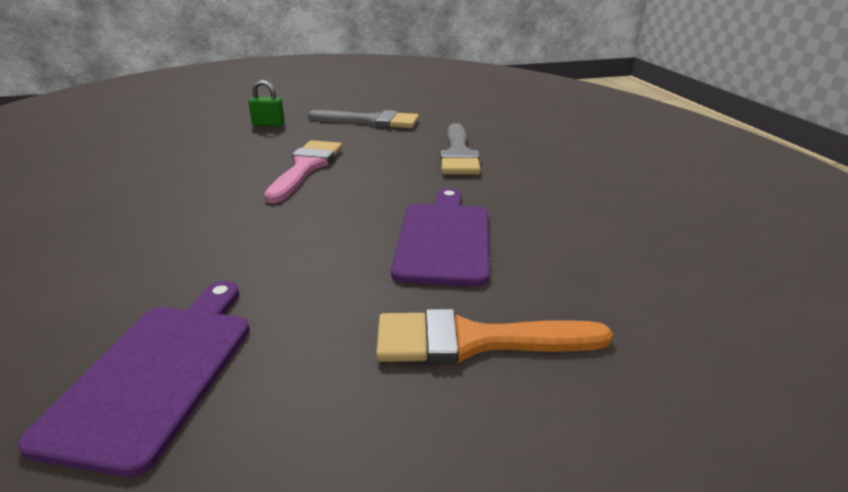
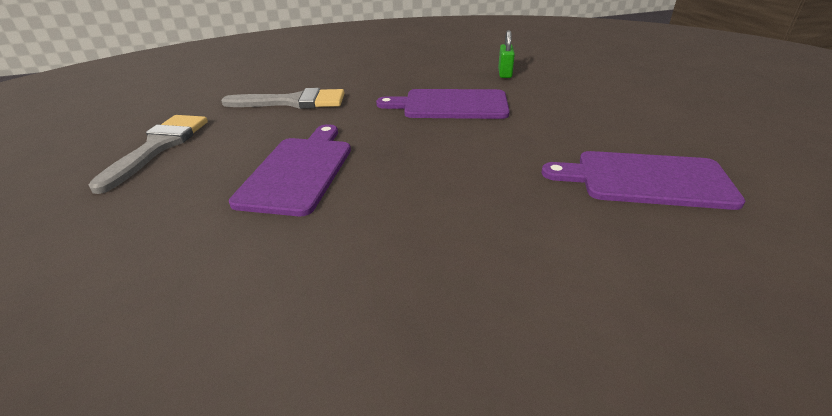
camera: 90 degrees left, 5 degrees up
green padlock [248,80,285,126] -> green padlock moved to [498,30,515,78]
pink brush [264,140,342,203] -> purple cutting board [229,124,351,216]
orange brush [376,309,613,364] -> none

